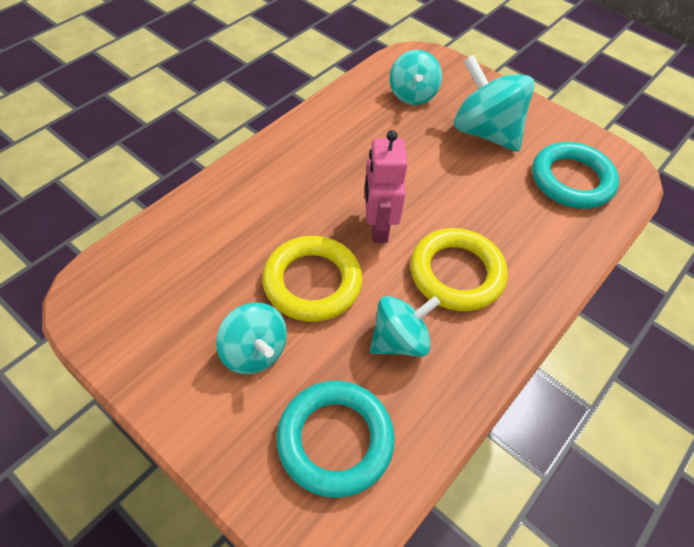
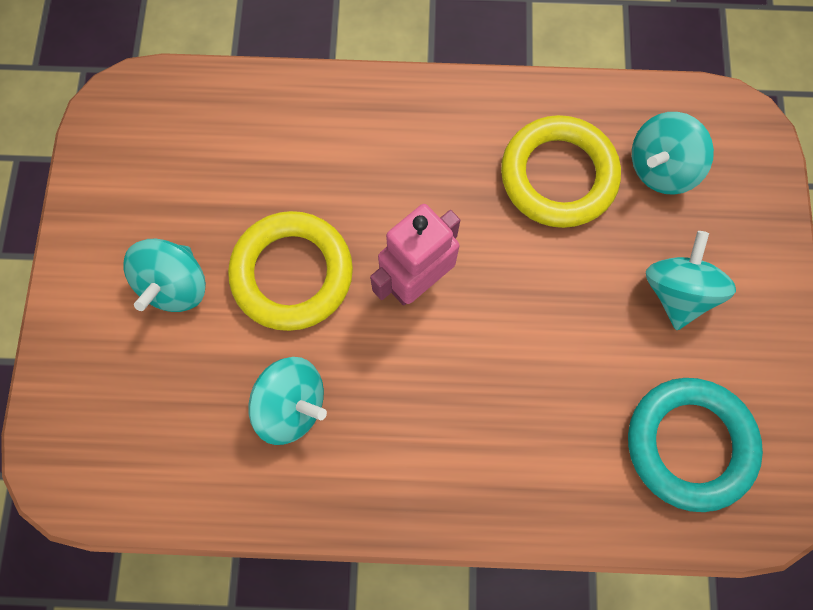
camera: 55 degrees right, 20 degrees up
turquoise ring [276,381,395,498] -> none
yellow ring [410,228,508,311] -> yellow ring moved to [501,115,621,228]
turquoise spinning top [454,55,535,152] -> turquoise spinning top [646,231,736,330], size x0.64

